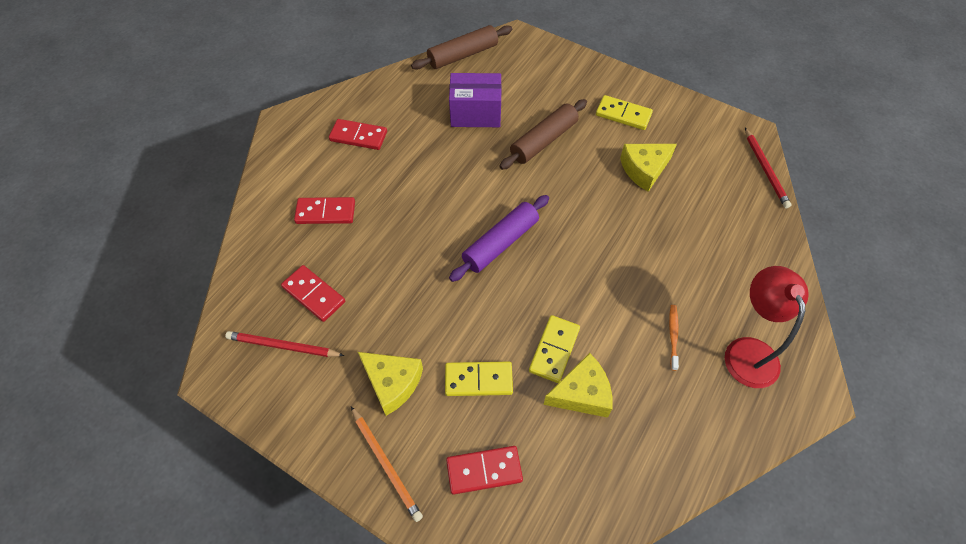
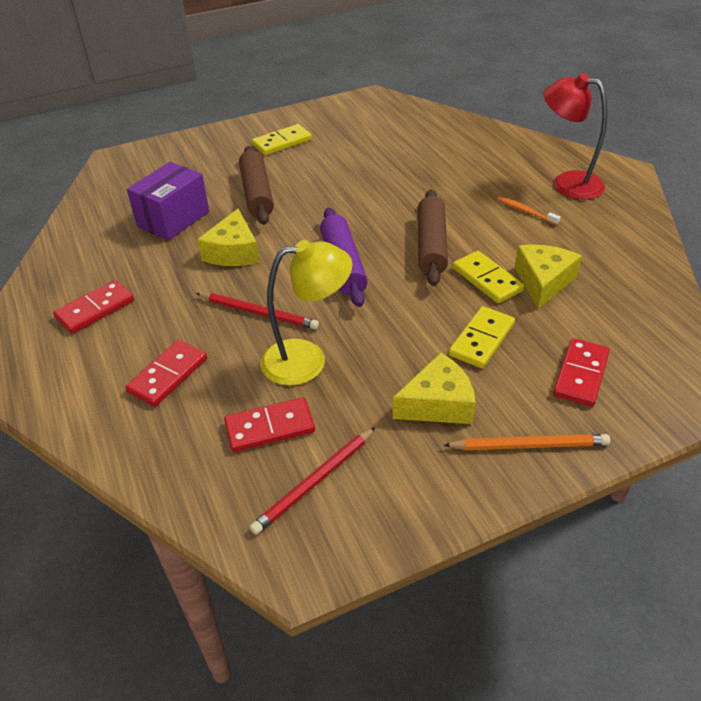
camera: 55 degrees left, 15 degrees down
brown rolling pin [411,25,512,69] -> brown rolling pin moved to [418,189,448,286]
yellow cheese [620,144,677,192] -> yellow cheese moved to [197,209,260,266]
red pencil [745,128,791,208] -> red pencil moved to [196,293,319,329]
none -> yellow lamp [260,240,352,386]

